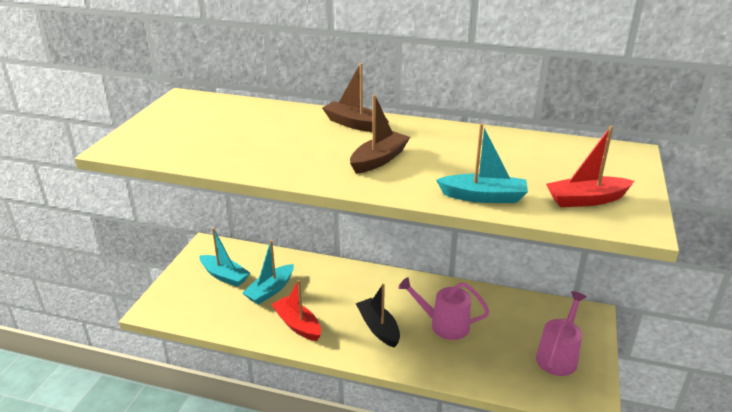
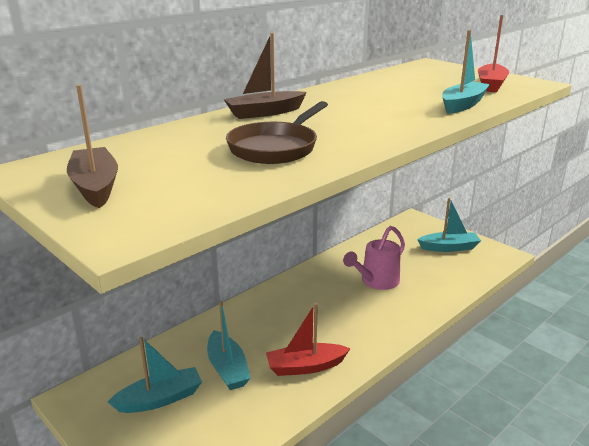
camera: 60 degrees left, 5 degrees down
brown boat [350,95,410,174] -> brown boat moved to [67,85,118,208]
black boat [355,284,400,348] -> none
pink watering can [536,291,586,376] -> turquoise boat [417,198,481,252]
none -> brown pan [226,101,328,164]

